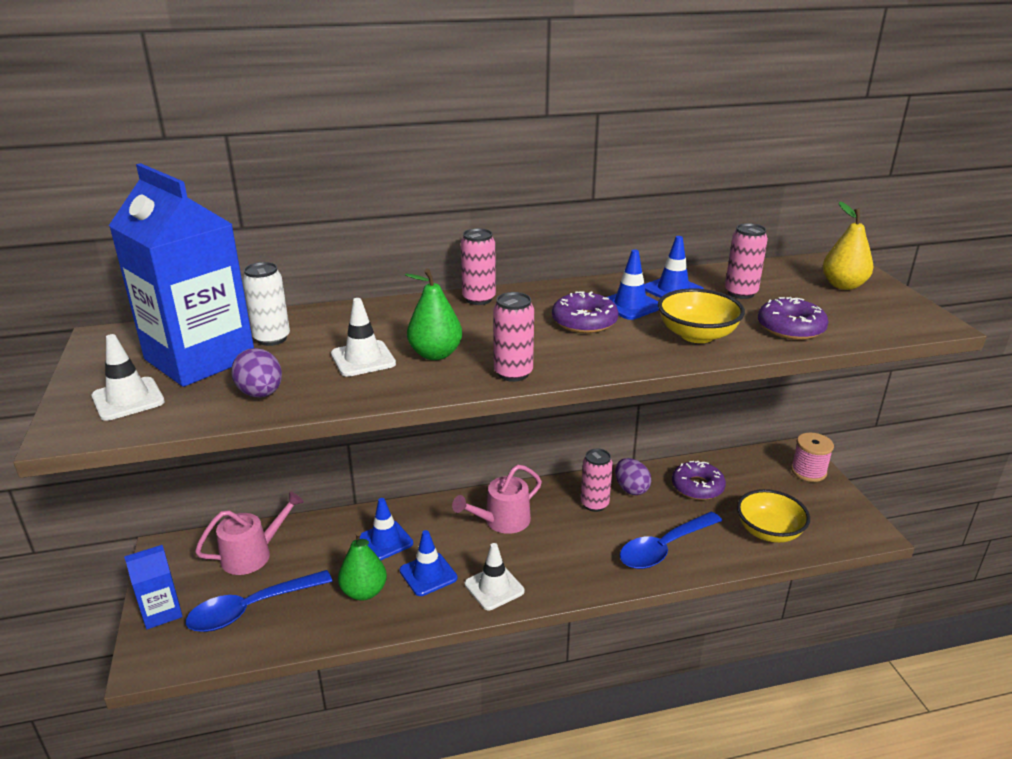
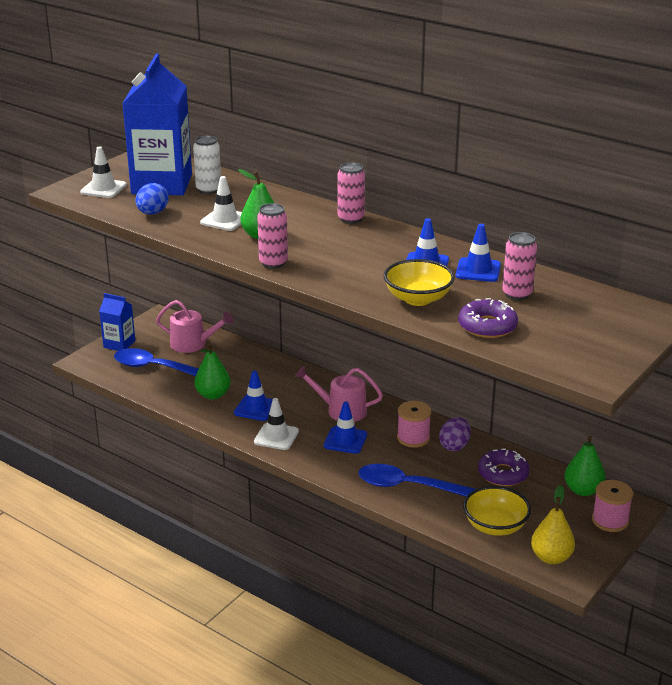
camera: 50 degrees right, 0 degrees up
purple egg [231,348,282,398] -> blue egg [136,183,169,214]
blue traffic cone [360,498,413,560] -> blue traffic cone moved to [324,401,367,454]
purple donut [552,291,619,333] -> none
pink can [581,449,613,512] -> pink spool [397,401,431,448]
yellow pear [823,201,873,290] -> yellow pear moved to [531,485,575,564]
none -> green pear [564,435,606,496]

